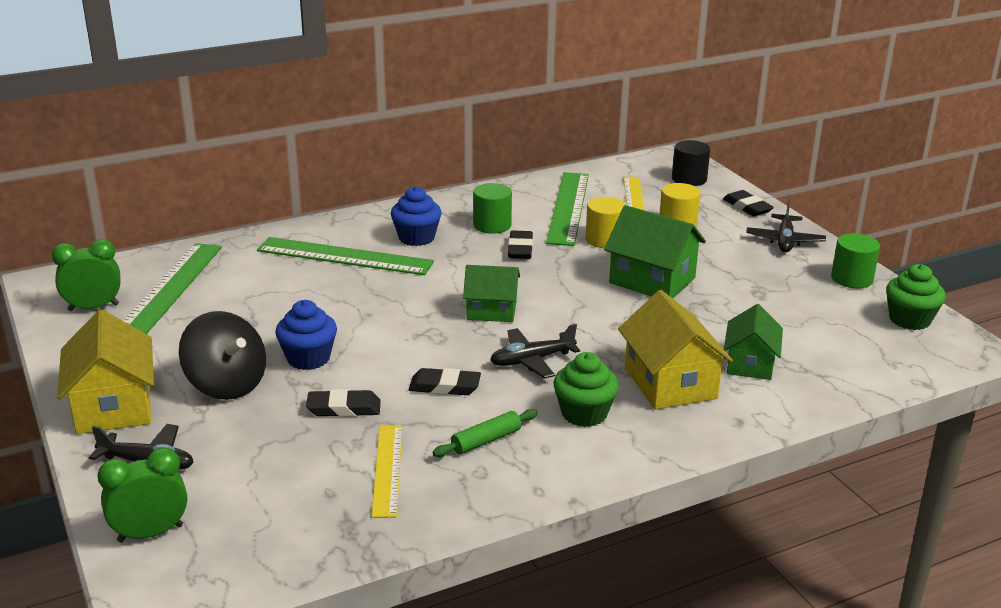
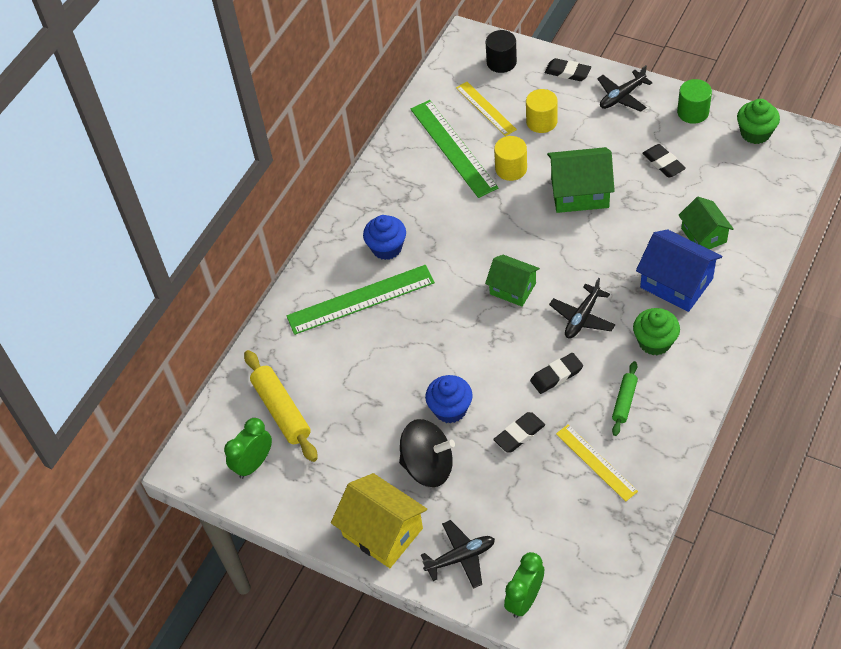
camera: 30 degrees left, 25 degrees up
green ruler [124,243,222,334] -> yellow rolling pin [244,350,318,462]
green house [463,265,520,322] -> green house turned 60 degrees clockwise [485,255,540,307]
green cylinder [473,183,512,234] -> none
black eraser [508,231,533,259] -> black eraser moved to [642,144,686,178]
yellow house [618,290,733,410] -> blue house [636,229,722,312]
black plane [746,200,826,252] -> black plane turned 75 degrees clockwise [597,65,653,112]

